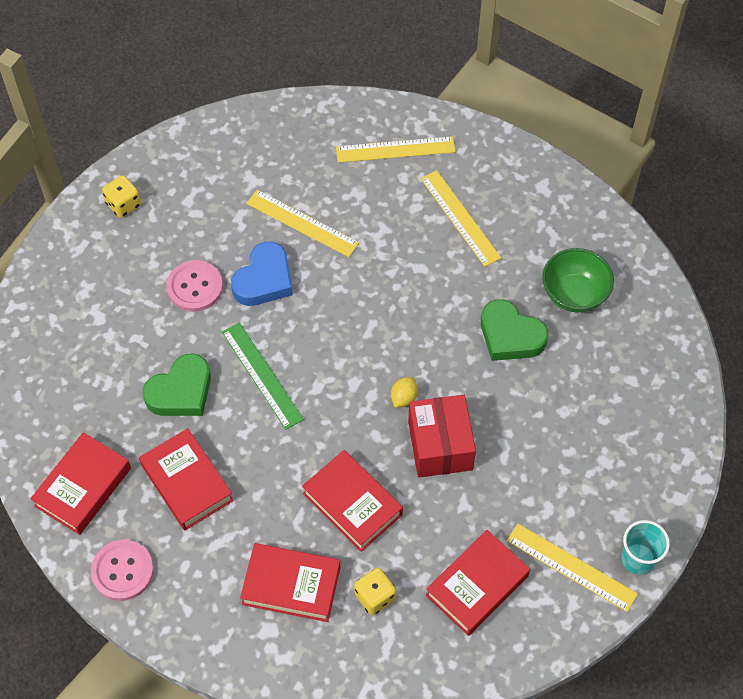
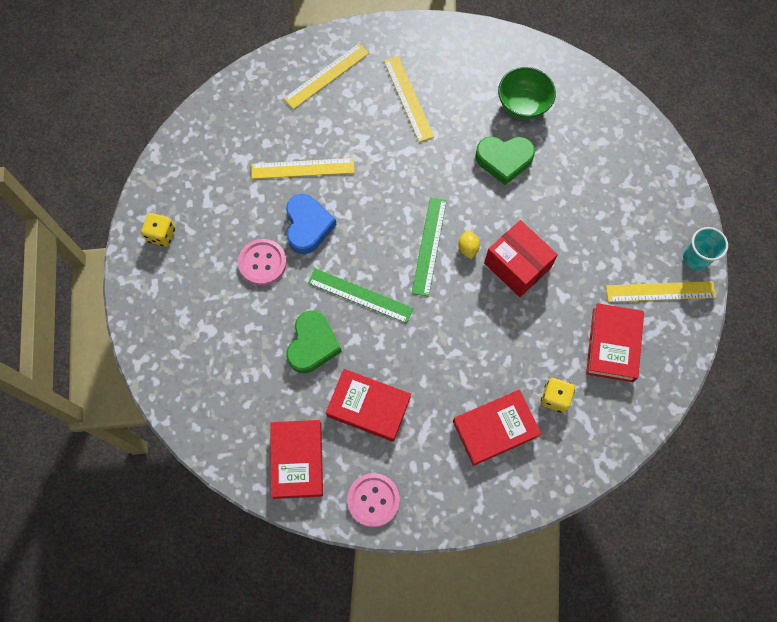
camera: 35 degrees left, 10 degrees up
red book [302,450,403,552] -> none
yellow ruler [420,170,501,267] -> yellow ruler turned 45 degrees clockwise [384,56,434,142]
none -> green ruler [412,197,447,297]

